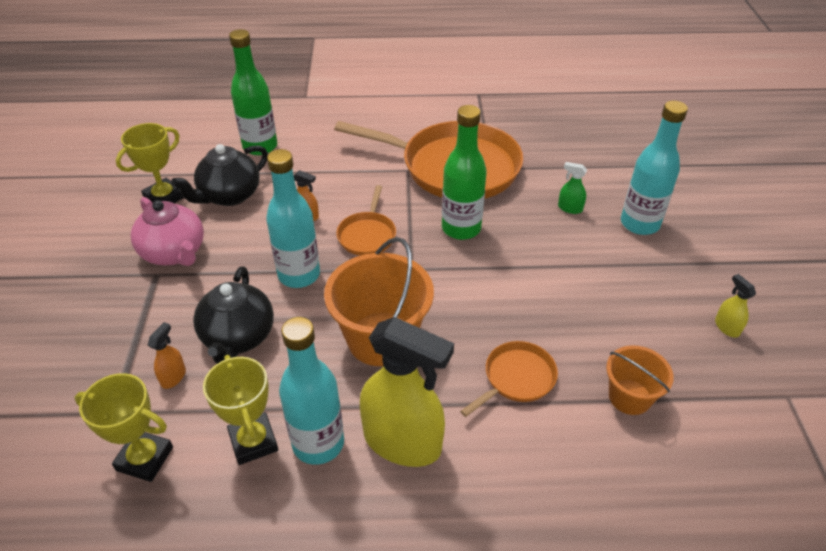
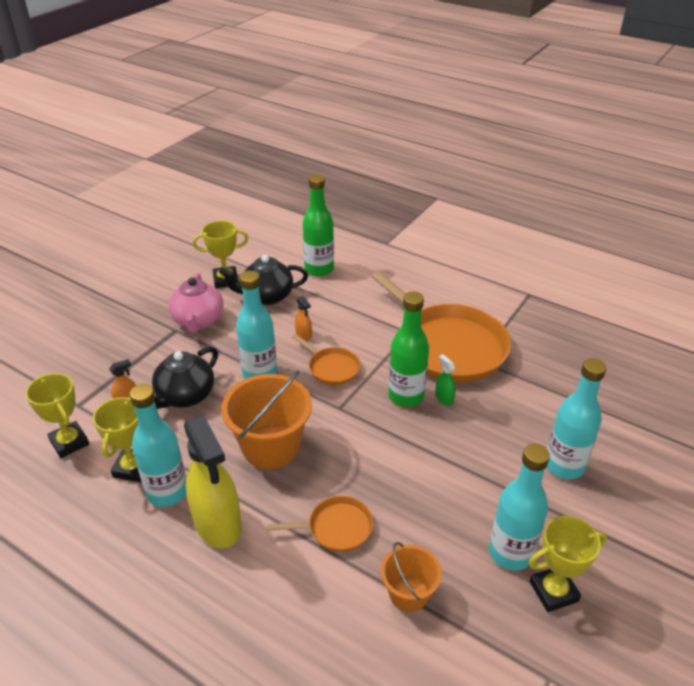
camera: 35 degrees right, 5 degrees down
orange pan [336,185,396,256] -> orange pan turned 90 degrees counterclockwise [292,334,360,385]
green spray bottle [558,162,587,214] -> green spray bottle moved to [435,354,456,405]
yellow spray bottle [715,274,756,338] -> yellow trophy [528,516,607,612]
none -> turquoise bottle [489,444,550,571]

